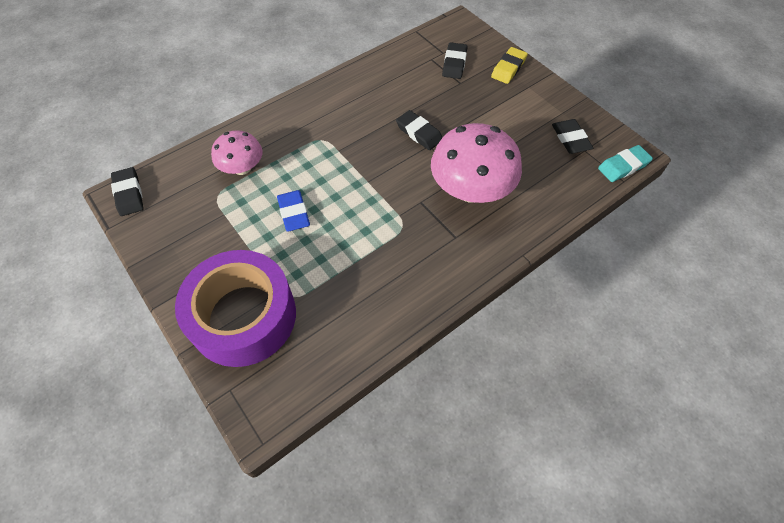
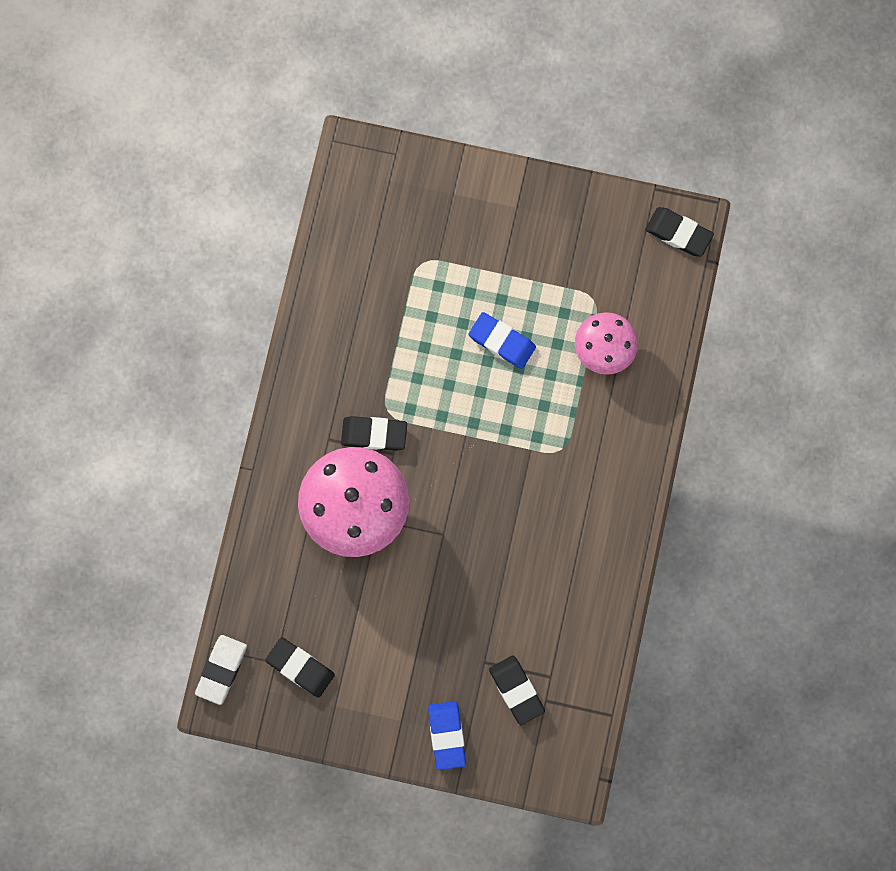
camera: 140 degrees right, 20 degrees up
purple tape [175,250,296,367] -> none
black eraser [396,110,443,150] -> black eraser moved to [341,416,407,451]
yellow eraser [491,47,528,84] -> blue eraser [428,701,466,770]
turquoise eraser [598,145,653,182] -> white eraser [195,635,247,705]

